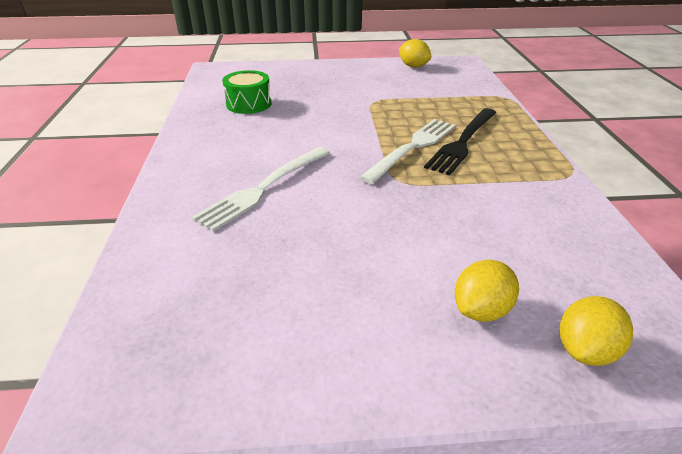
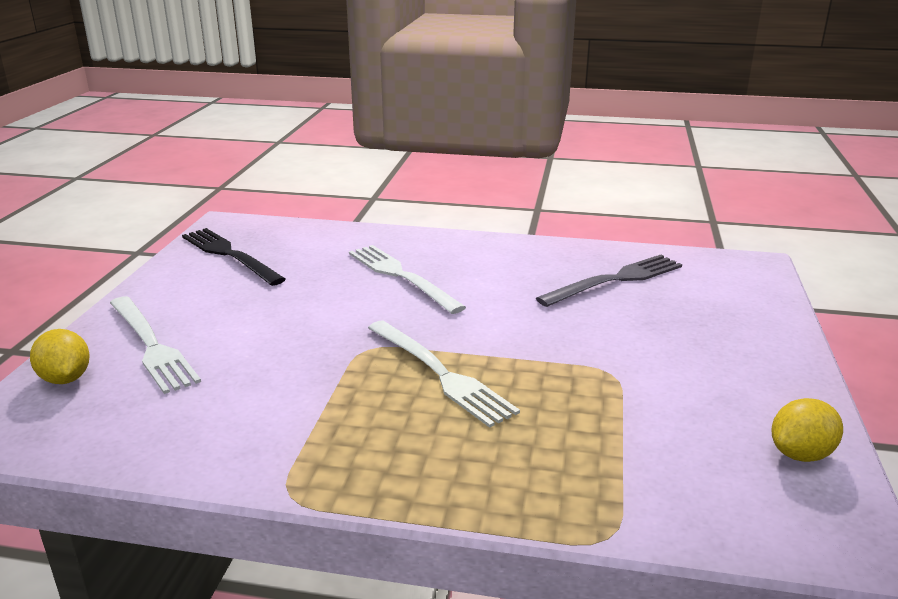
camera: 105 degrees right, 10 degrees down
green drum [222,70,271,114] -> grey fork [536,255,682,307]
black fork [424,108,496,175] -> black fork moved to [182,228,286,286]
yellow lemon [455,260,519,322] -> white fork [110,296,201,394]

